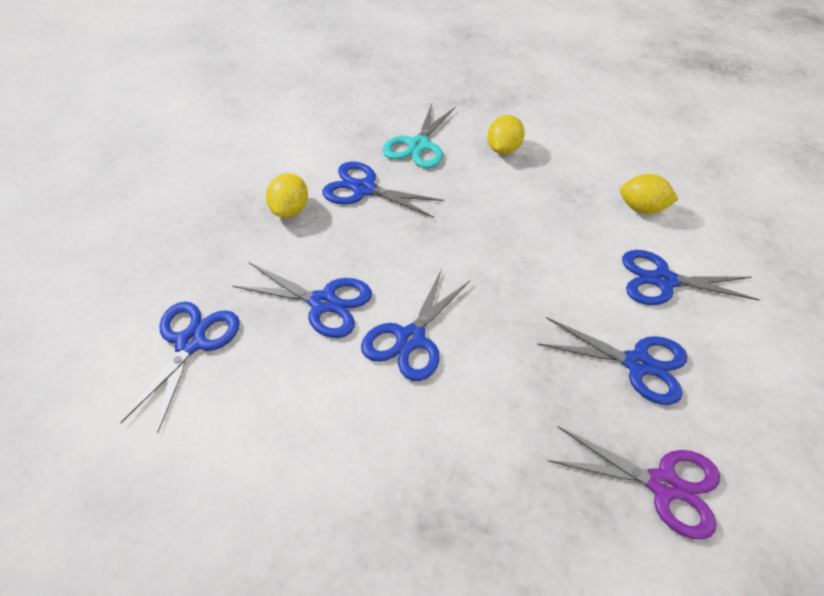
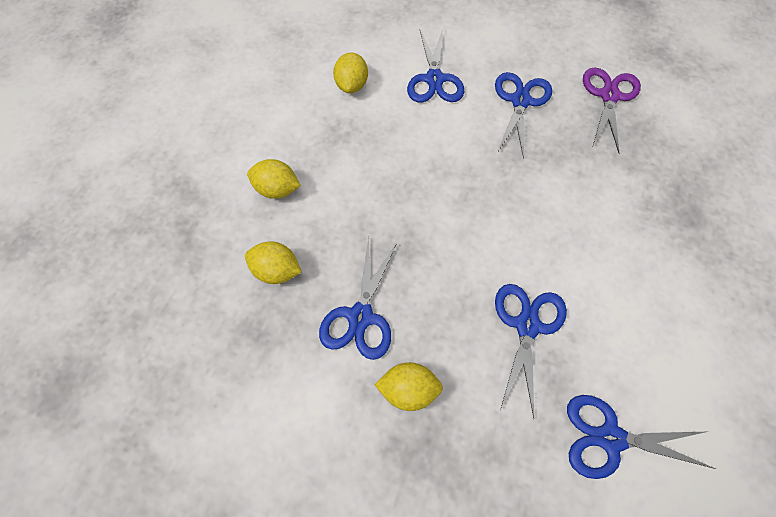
camera: 95 degrees left, 15 degrees up
blue scissors [361,269,470,381] -> none
turquoise scissors [383,104,455,168] -> yellow lemon [245,241,302,284]

